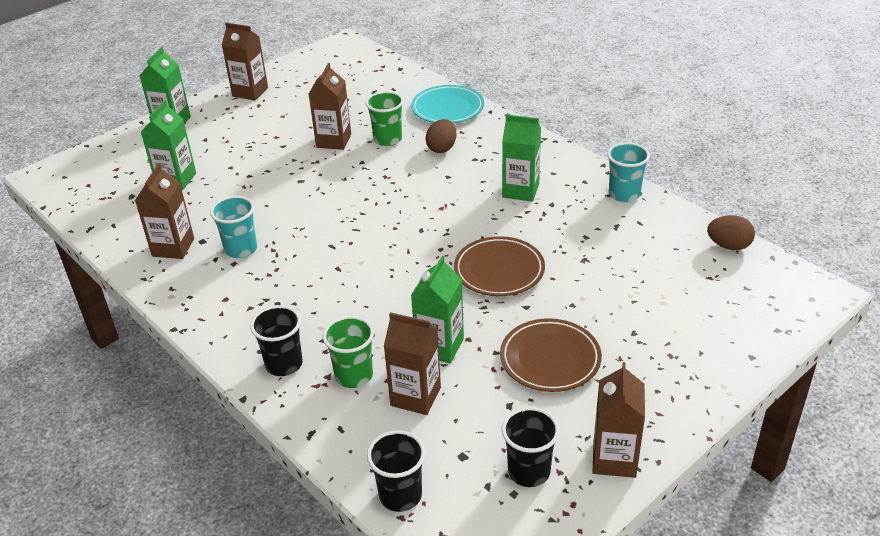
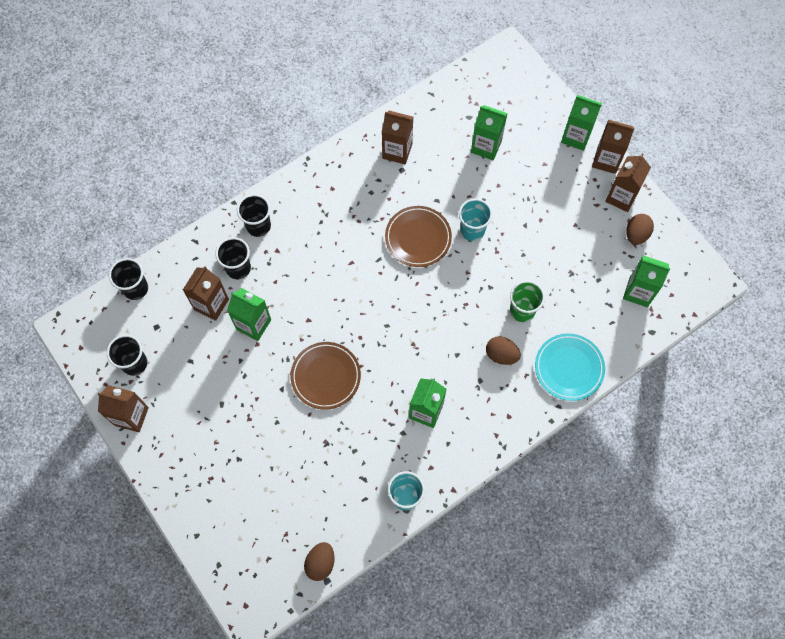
camera: 95 degrees right, 30 degrees up
turquoise cup [210,196,257,258] -> turquoise cup moved to [459,198,493,241]
brown carton [309,63,351,150] -> brown carton moved to [592,120,634,174]
green cup [322,316,374,388] -> black cup [215,237,251,279]
brown plate [500,318,602,392] -> brown plate moved to [385,206,452,267]
none -> green carton [623,255,670,307]
none -> brown egg [626,214,654,245]

